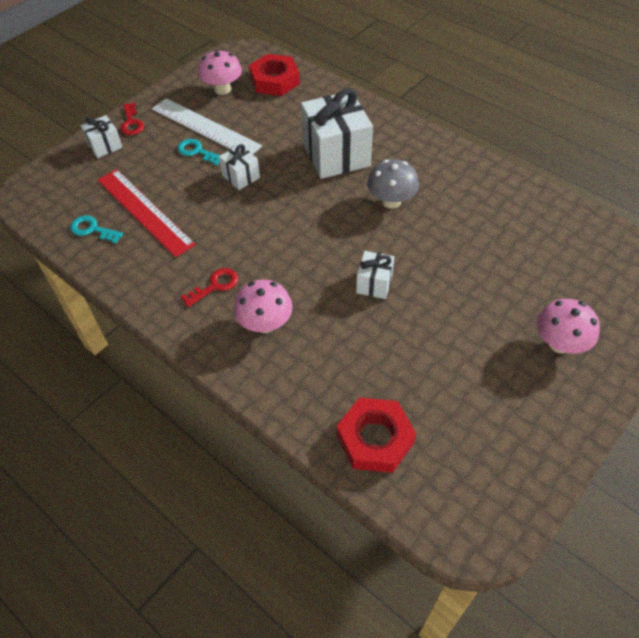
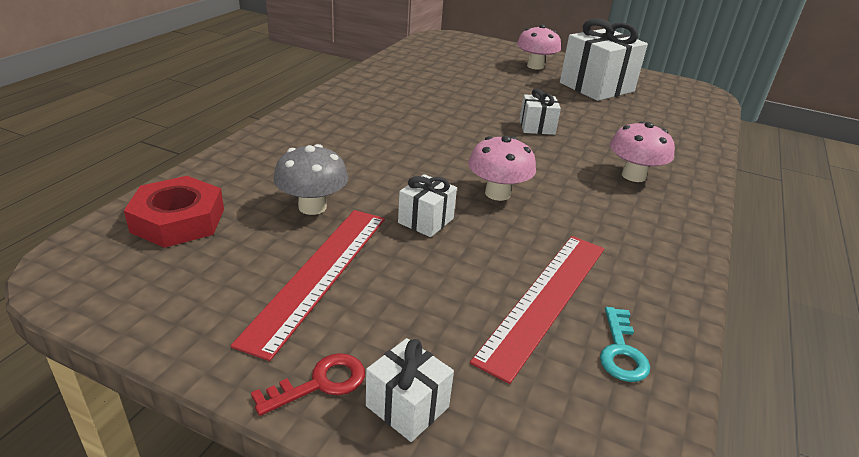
camera: 110 degrees left, 20 degrees down
white ruler [152,98,262,154] -> red ruler [231,210,385,361]
turquoise key [178,139,220,166] -> none
red key [181,268,238,307] -> none
pink mushroom [198,49,242,95] -> pink mushroom moved to [468,136,536,201]
white gift [301,88,373,179] -> white gift moved to [560,18,648,101]
red nut [337,397,416,473] -> none
grey mushroom [367,159,419,209] -> grey mushroom moved to [273,144,348,215]

